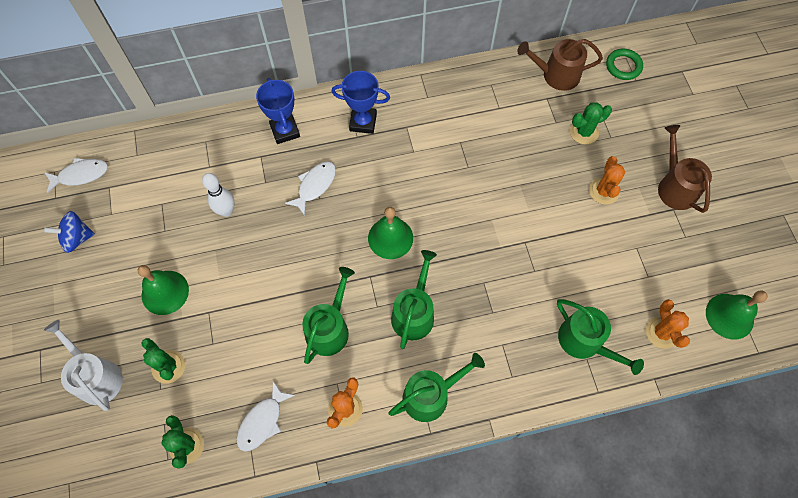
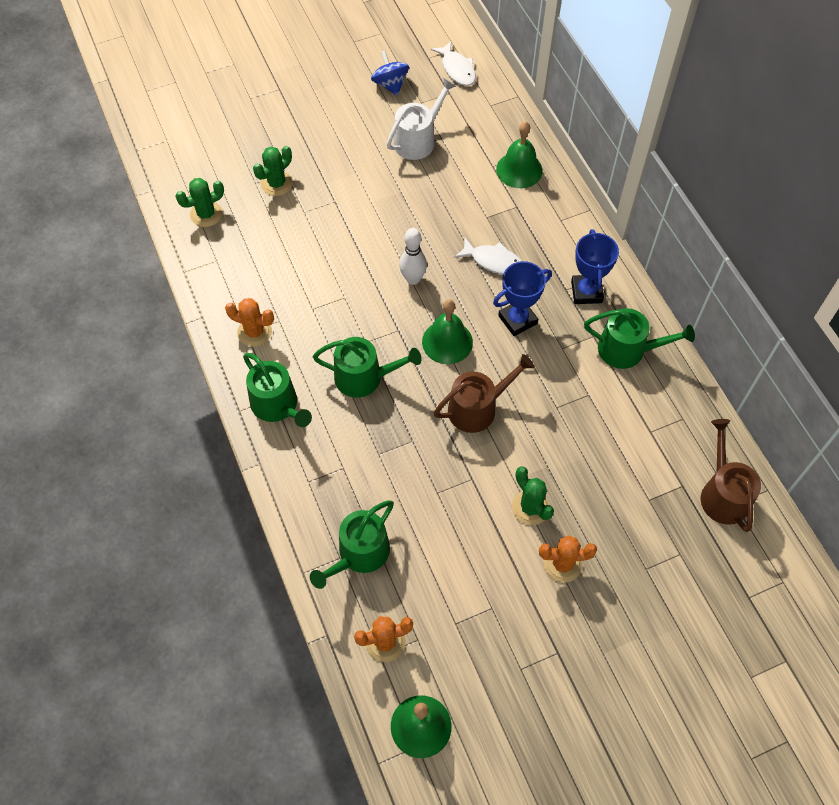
camera: 80 degrees right, 5 degrees down
white watering can [44,320,123,411] -> white watering can moved to [386,78,456,160]
green bell [137,265,189,315] -> green bell moved to [496,121,543,188]
white bowling pin [202,173,234,217] -> white bowling pin moved to [399,228,427,285]
white fish [237,381,295,452] -> none
blue trophy [256,78,300,144] -> blue trophy moved to [493,261,552,336]
green watering can [302,267,355,364] -> green watering can moved to [584,308,695,369]
green cactus [570,102,612,144] -> green cactus moved to [512,467,554,525]
green ring [606,48,643,80] -> none
brown watering can [658,125,712,213] -> brown watering can moved to [434,354,534,433]

